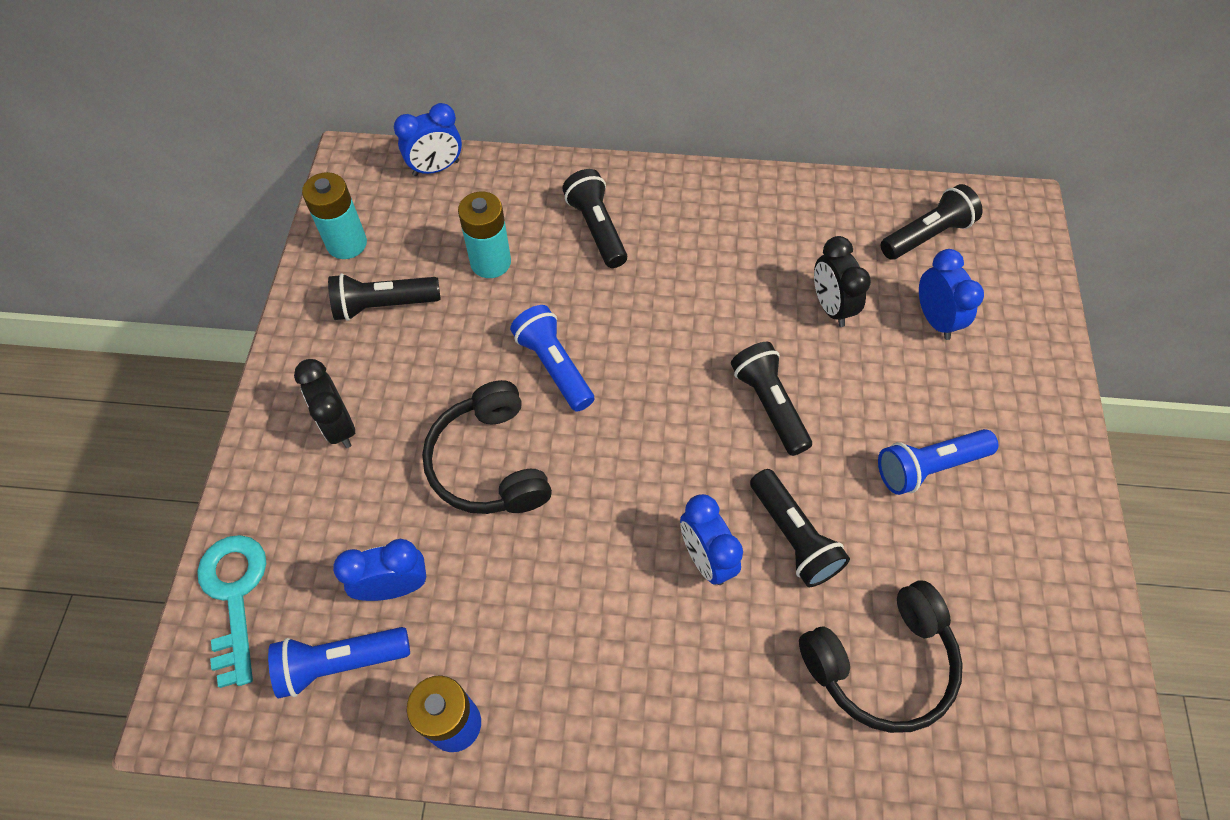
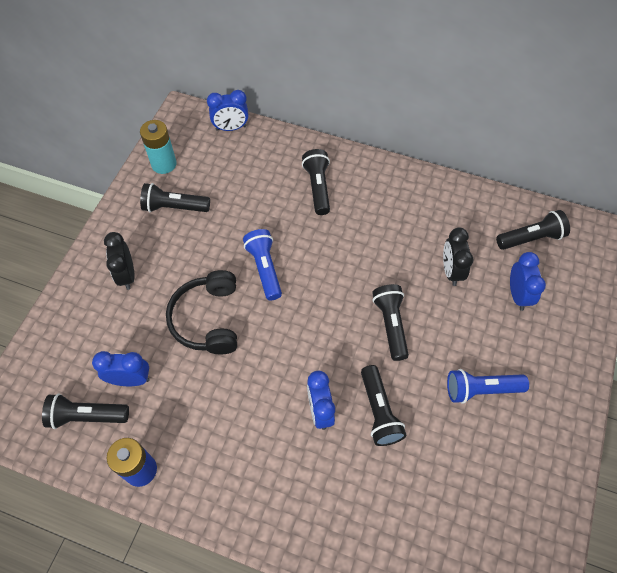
camera: 15 degrees right, 0 degrees up
turquoise key [197,535,266,688] -> none
blue flashlight [268,627,410,699] -> black flashlight [42,394,129,429]
turquoise battery [458,192,511,278] -> none
black headphones [799,581,963,733] -> none

